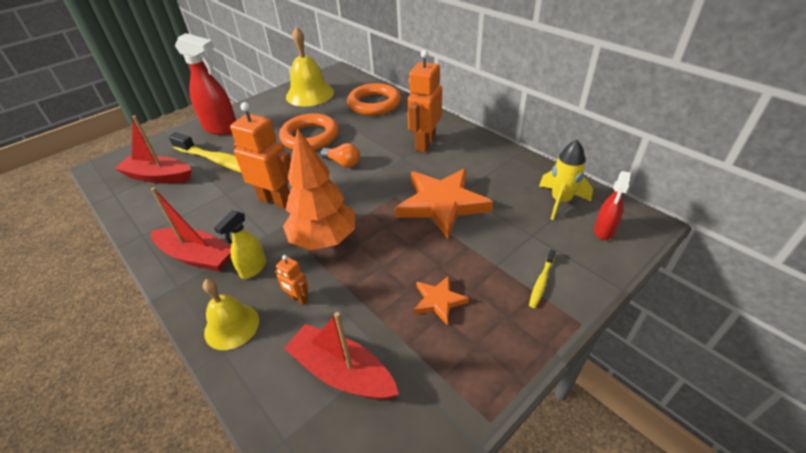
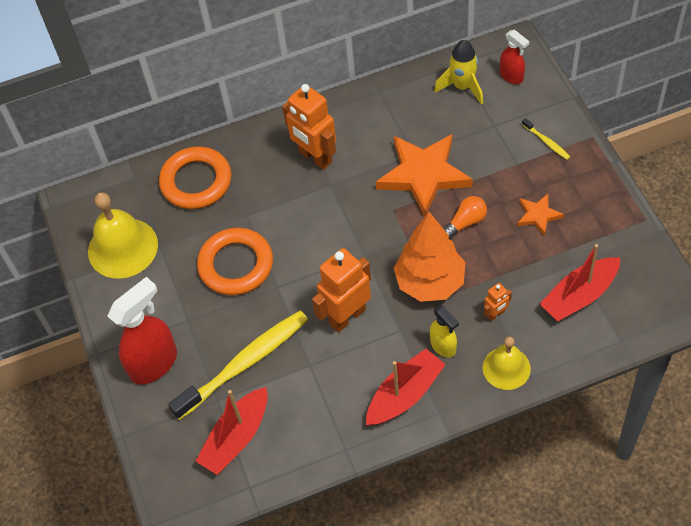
camera: 65 degrees left, 15 degrees up
orange light bulb [320,143,360,167] -> orange light bulb moved to [444,196,487,239]

